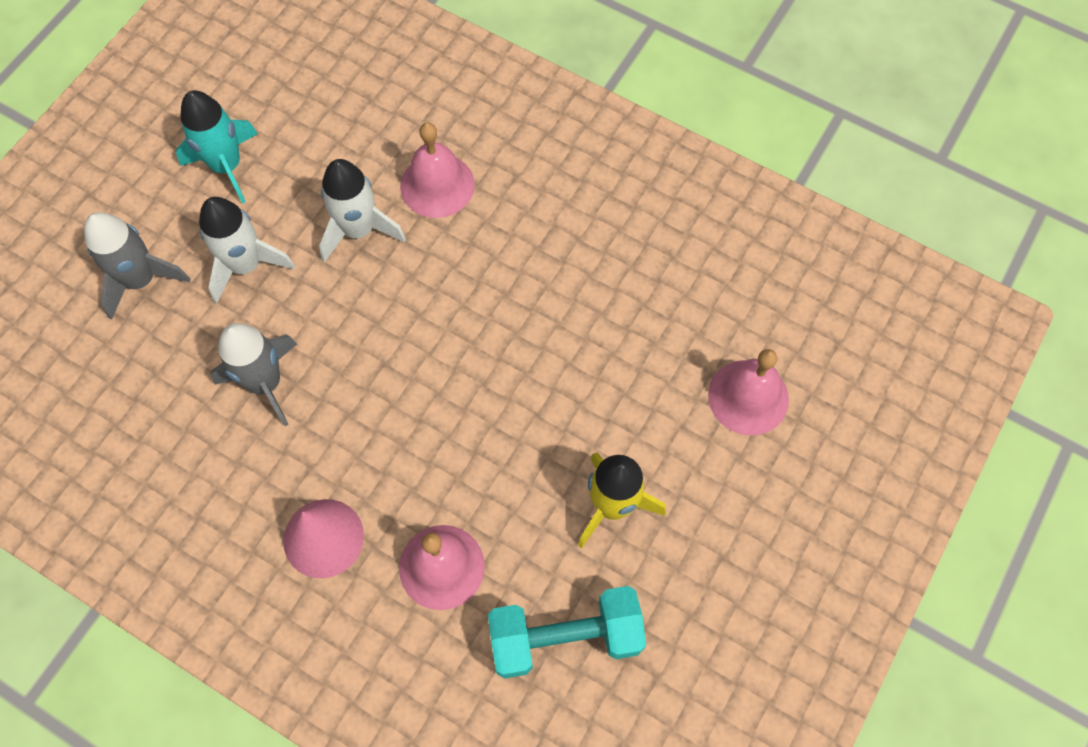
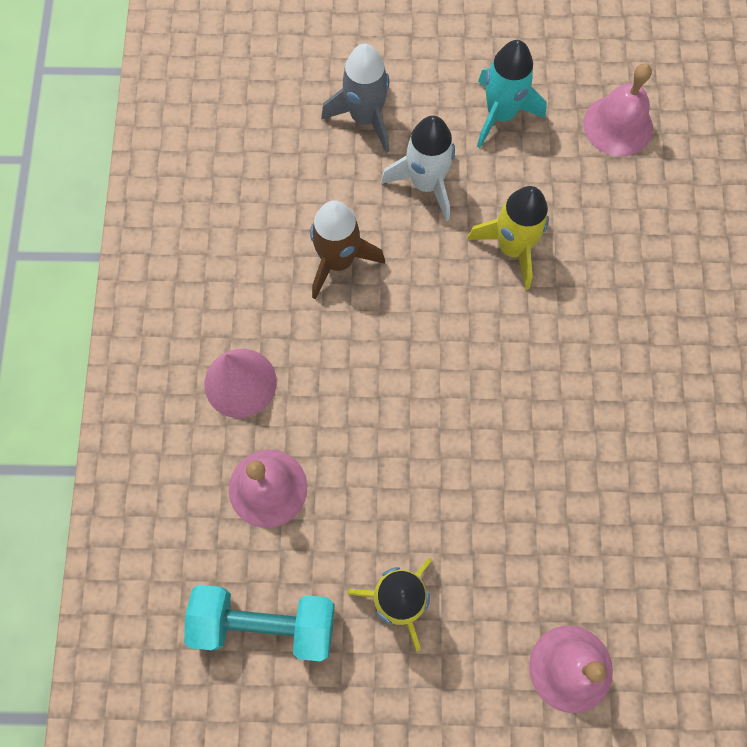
camera: 60 degrees right, 5 degrees up
grey rocket [211,323,297,426] -> brown rocket [310,200,385,300]
white rocket [319,159,406,263] -> yellow rocket [467,186,549,290]
pink bell [400,122,475,218] -> pink bell moved to [583,64,653,157]
turquoise dumbbell [488,586,646,678] -> turquoise dumbbell turned 45 degrees counterclockwise [184,585,335,662]

